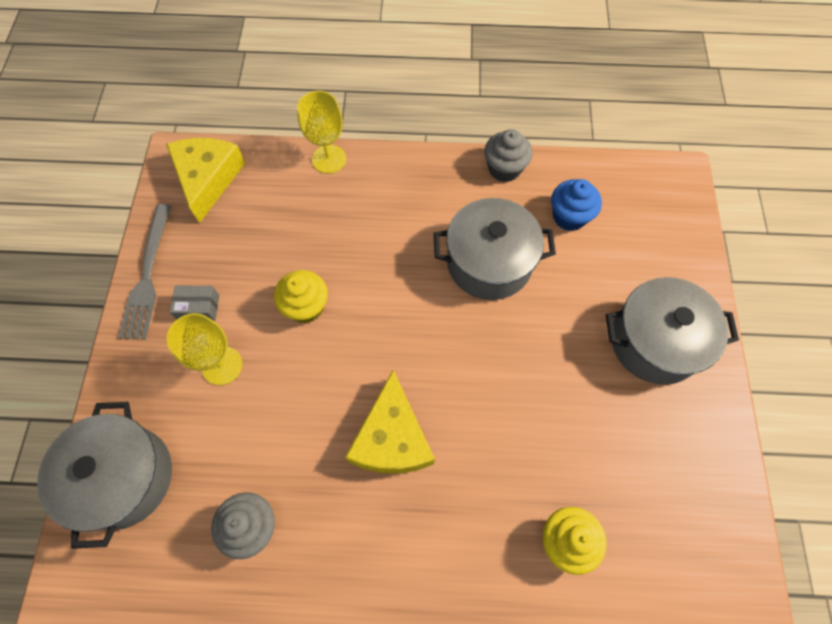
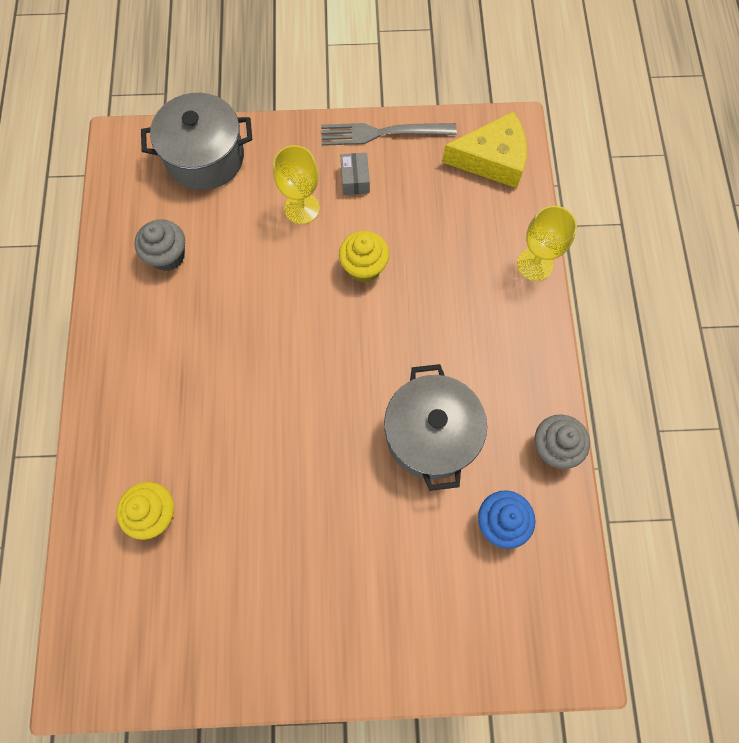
camera: 85 degrees right, 5 degrees up
yellow cheese [345,370,435,473] -> none
grey pot [606,277,739,385] -> none

